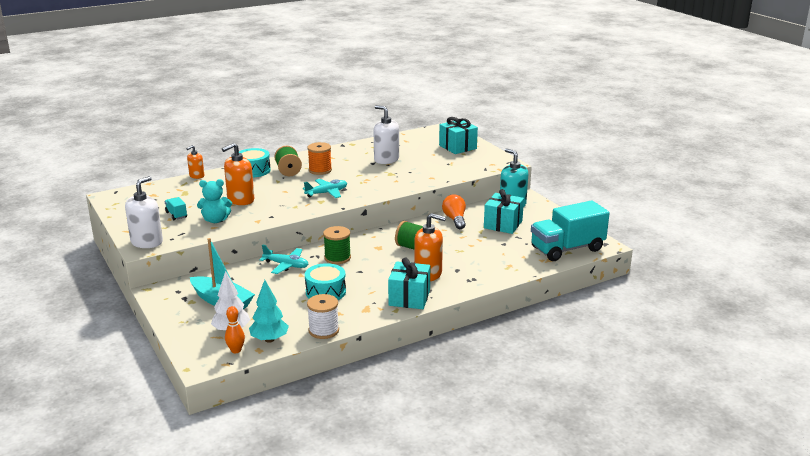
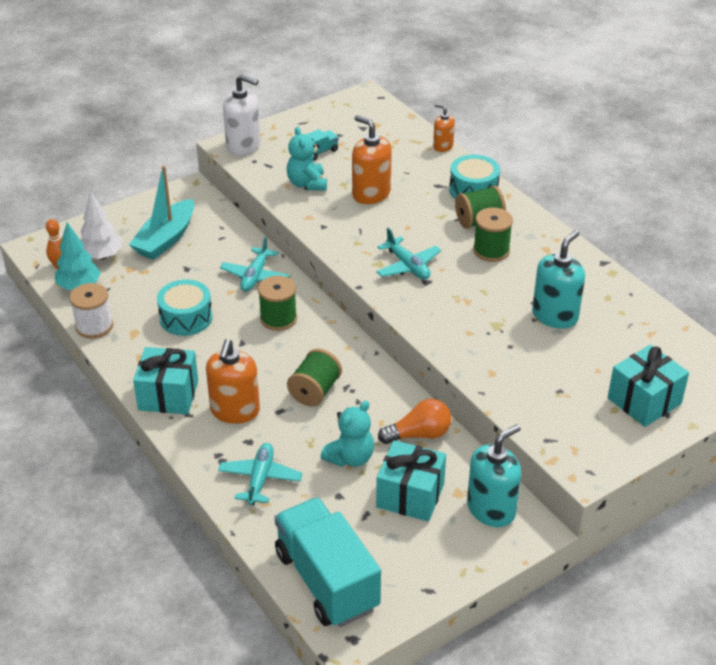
camera: 85 degrees right, 15 degrees up
orange spool [307,142,332,175] -> green spool [473,207,513,262]
white soap dispenser [374,105,399,164] -> turquoise soap dispenser [532,230,585,329]
none -> turquoise plane [218,443,303,505]
none -> turquoise teddy bear [321,401,374,467]

